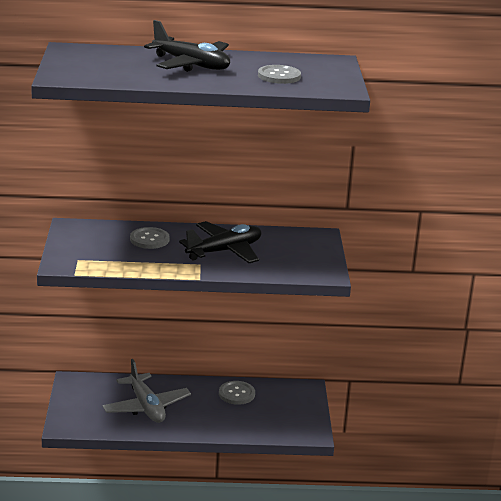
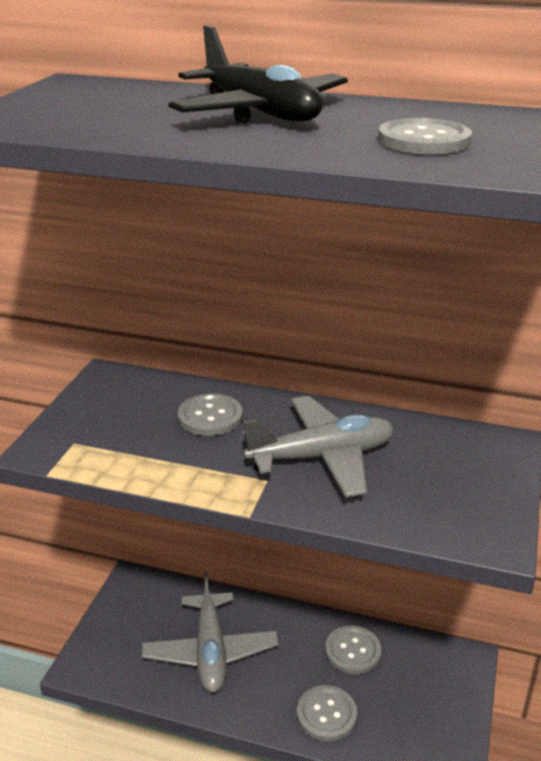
camera: 20 degrees right, 5 degrees up
black plane [179,221,261,263] -> grey plane [243,396,394,498]
none -> grey button [297,685,357,741]

